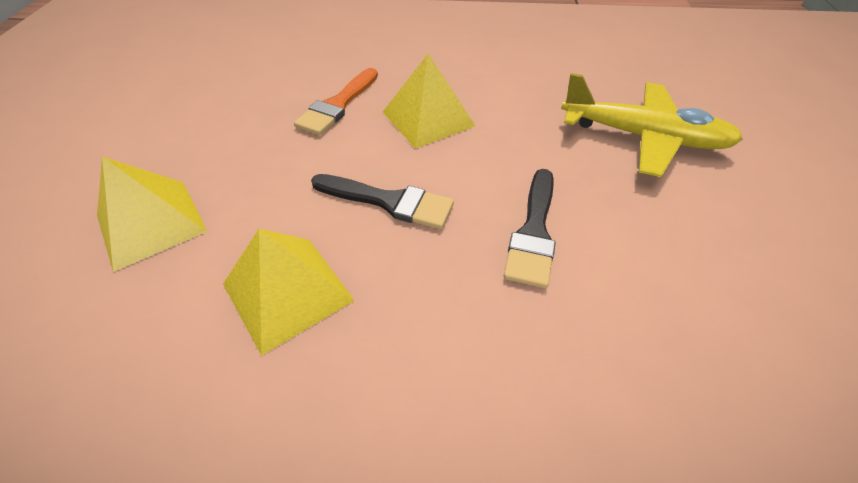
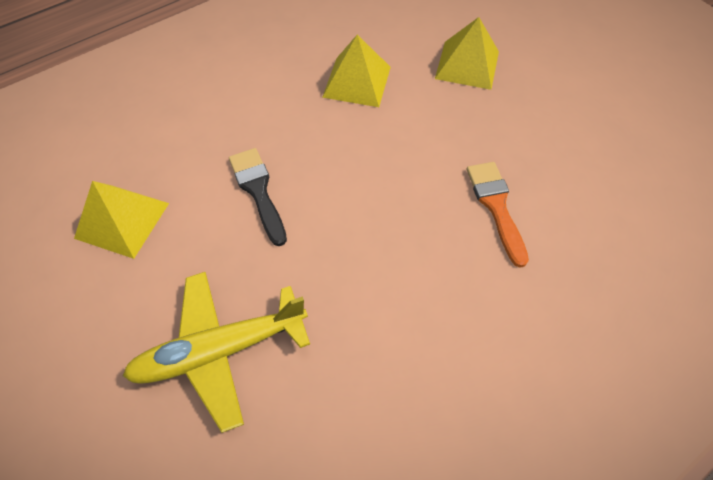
camera: 140 degrees right, 10 degrees up
black brush [311,174,454,229] -> none
yellow pyramid [383,54,475,149] -> yellow pyramid moved to [74,181,169,259]

